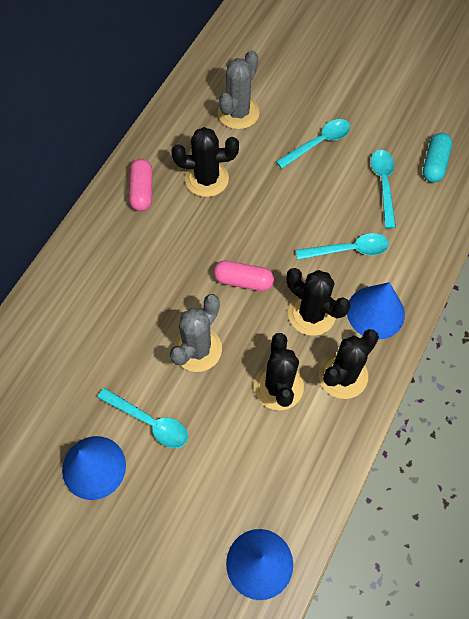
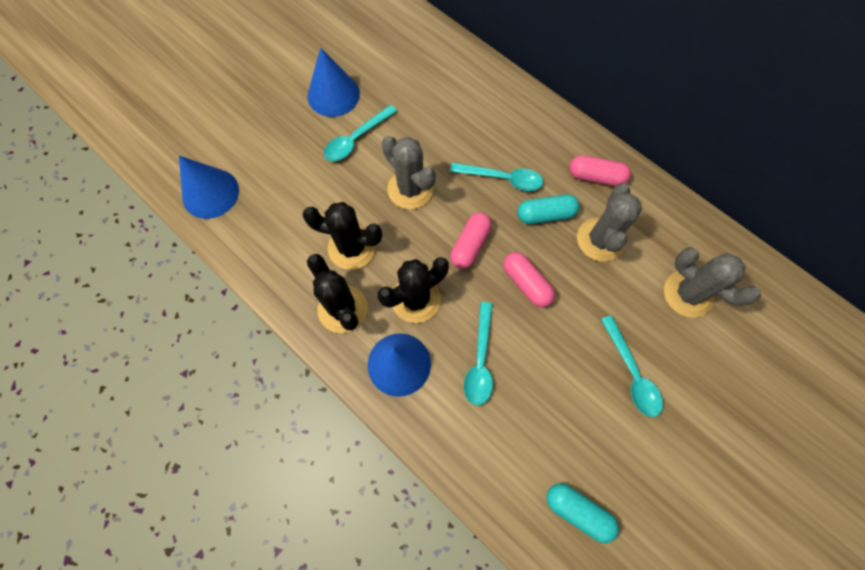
camera: 105 degrees right, 5 degrees up
black cactus [172,127,239,197] -> grey cactus [577,183,642,262]
turquoise spoon [371,150,396,228] -> turquoise spoon moved to [450,162,543,191]
none -> pink capsule [503,252,555,307]
none -> turquoise capsule [517,194,579,224]

